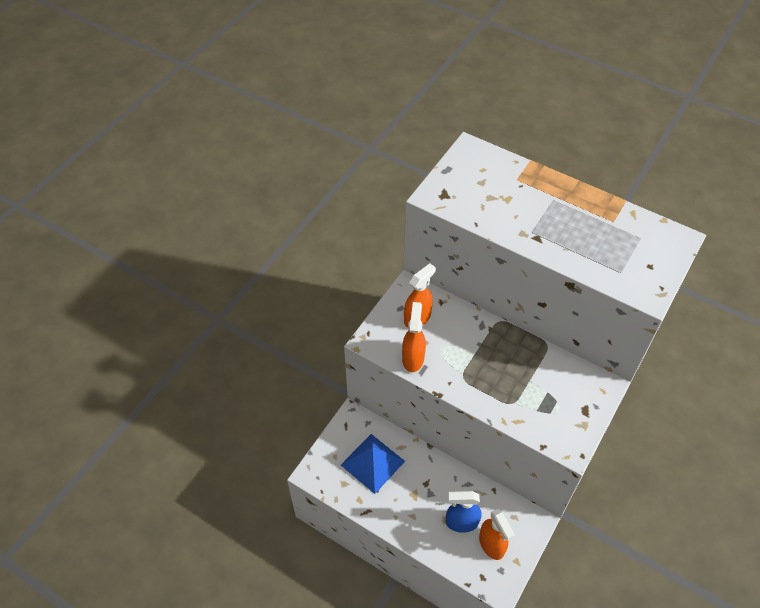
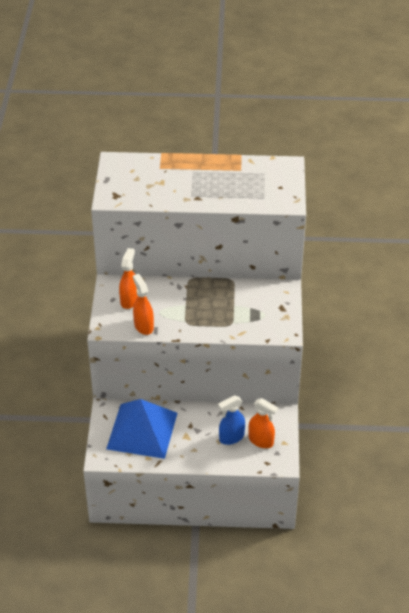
camera: 30 degrees left, 10 degrees down
blue pyramid [341,434,405,494] -> blue pyramid [106,399,177,459], size x1.51

